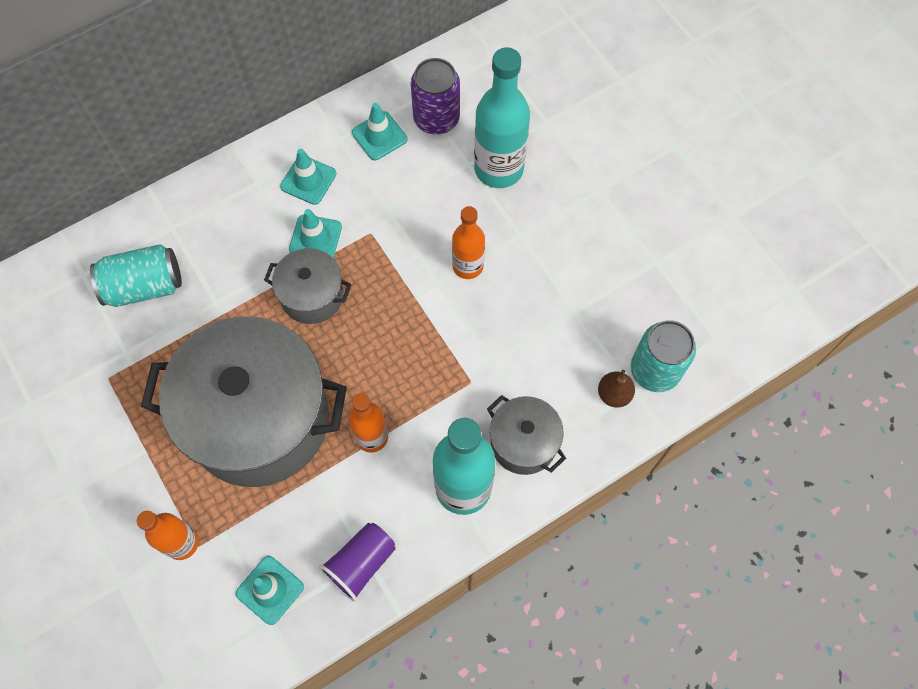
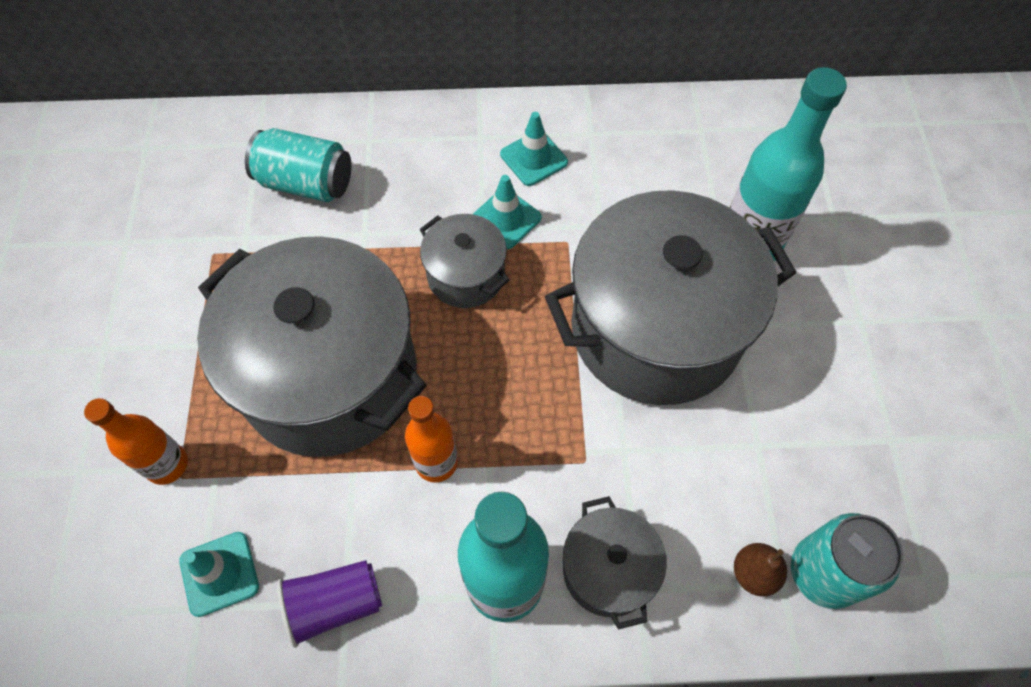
camera: 30 degrees right, 5 degrees down
turquoise traffic cone [352,103,408,160] -> none
purple can [411,58,460,135] -> none
orange bottle [452,206,485,279] -> grey pot [545,190,796,405]

